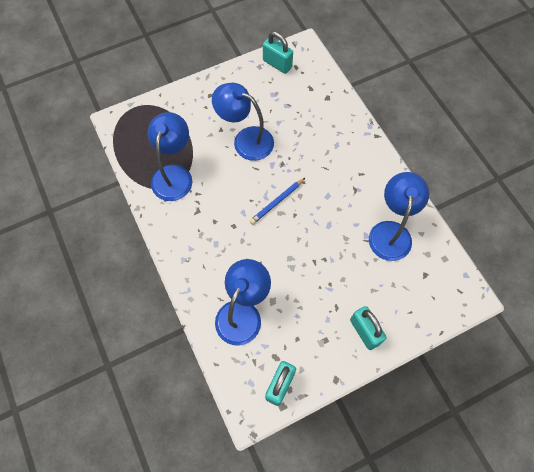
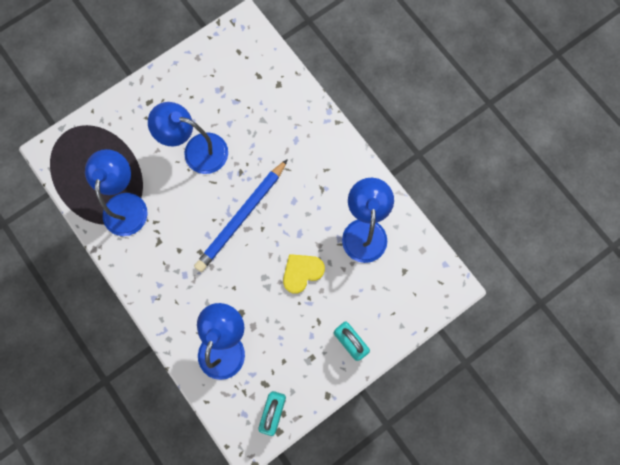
camera: 10 degrees left, 10 degrees up
blue pencil [250,178,305,224] -> blue pencil [194,159,288,272], size x1.81
turquoise padlock [263,32,293,74] -> none
none -> yellow heart [283,254,325,294]

